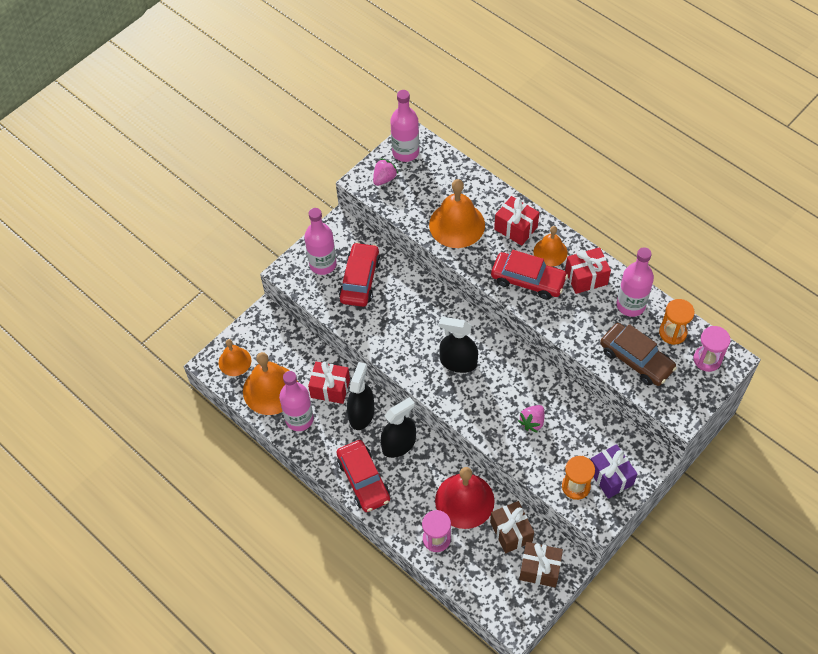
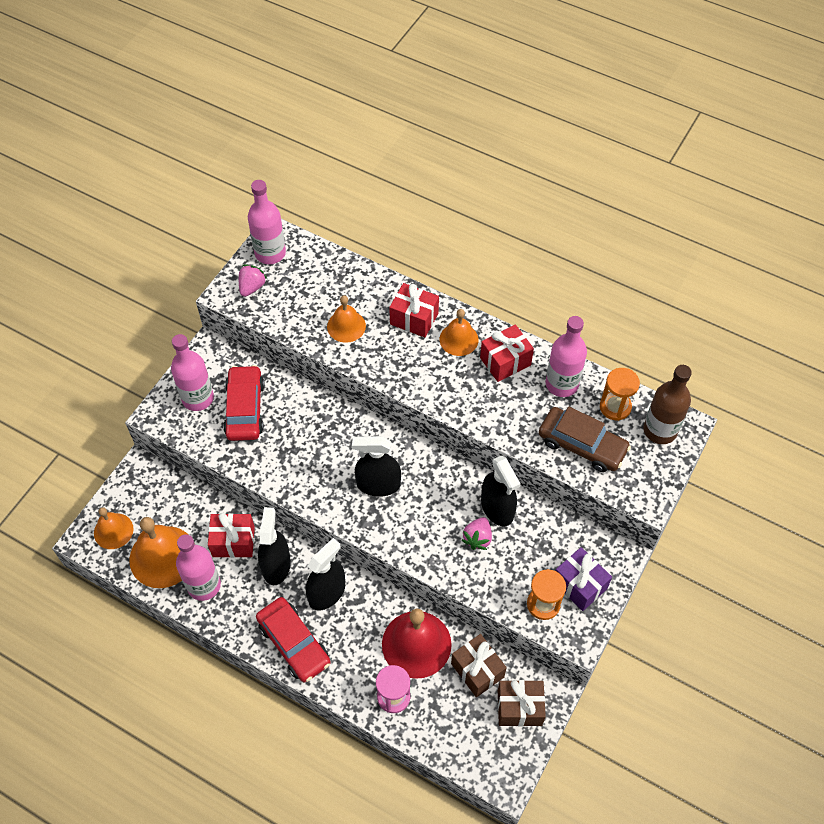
camera: 15 degrees left, 0 degrees up
orange bell [429,179,485,248] -> orange bell [327,295,366,343], size x0.60
red car [491,250,568,300] -> none
pink hourglass [693,326,731,372] -> brown bottle [643,365,692,444]
none -> black spray bottle [481,455,521,526]

